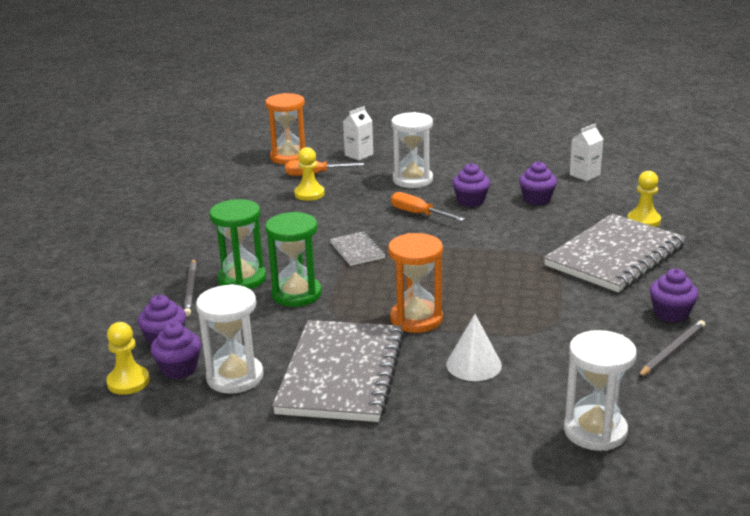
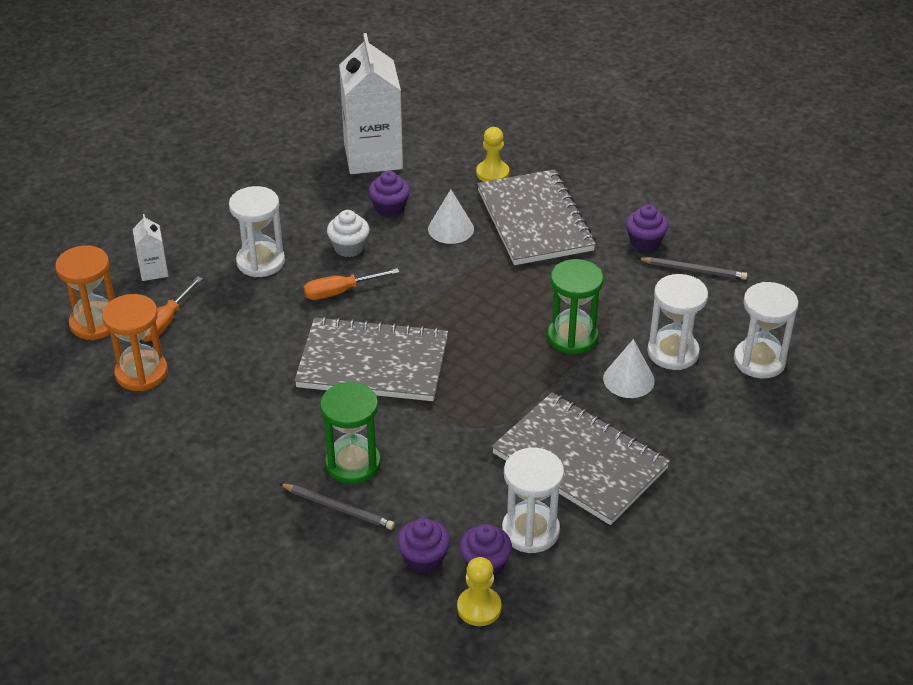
camera: 60 degrees left, 15 degrees up
green hourglass [265,212,322,307] -> green hourglass moved to [547,259,604,354]
yellow pawn [294,147,325,201] -> none
grey notebook [330,231,385,266] -> grey notebook [294,316,448,401], size x2.20
orange hourglass [388,233,443,333] -> orange hourglass moved to [102,294,168,391]
purple cupcake [452,163,490,207] -> white cupcake [327,210,369,257]
white carton [570,123,603,181] -> white carton [339,33,403,174], size x2.20
grey pencil [638,320,705,377] -> grey pencil turned 120 degrees clockwise [637,257,748,280]
none -> white cone [428,189,474,244]
none -> white hourglass [647,274,708,370]

